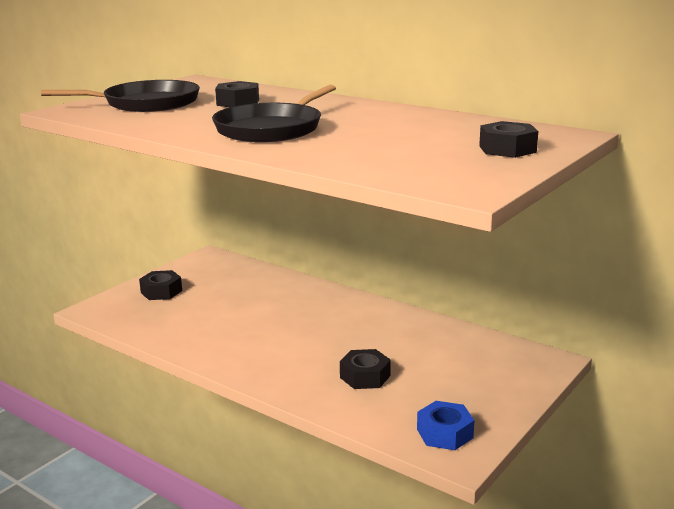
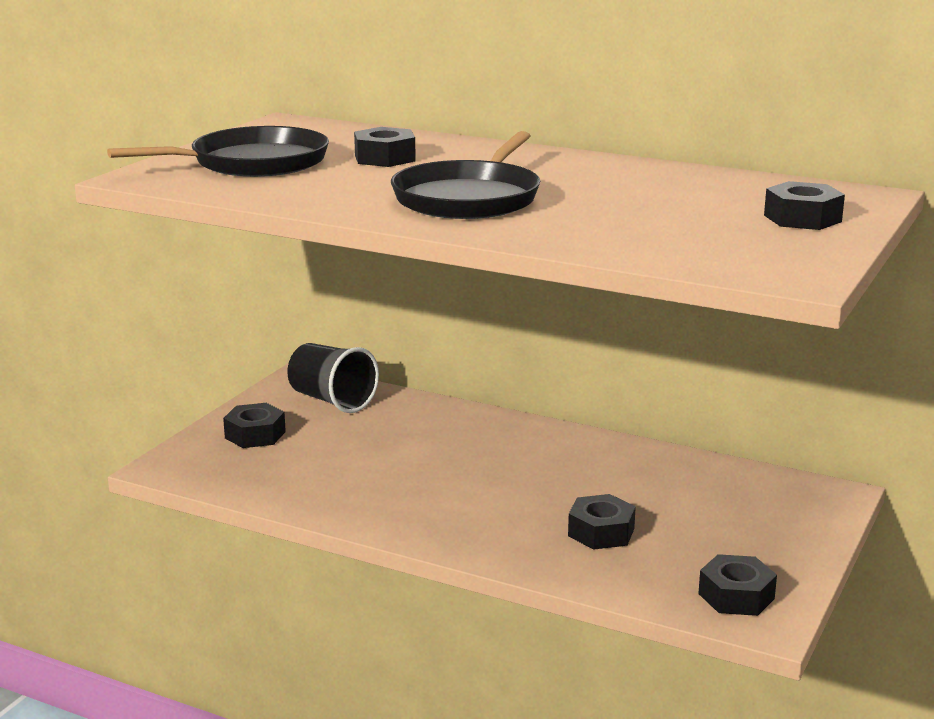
camera: 10 degrees left, 0 degrees up
blue nut [417,401,474,450] -> black nut [698,554,777,616]
none -> black cup [287,343,379,413]

